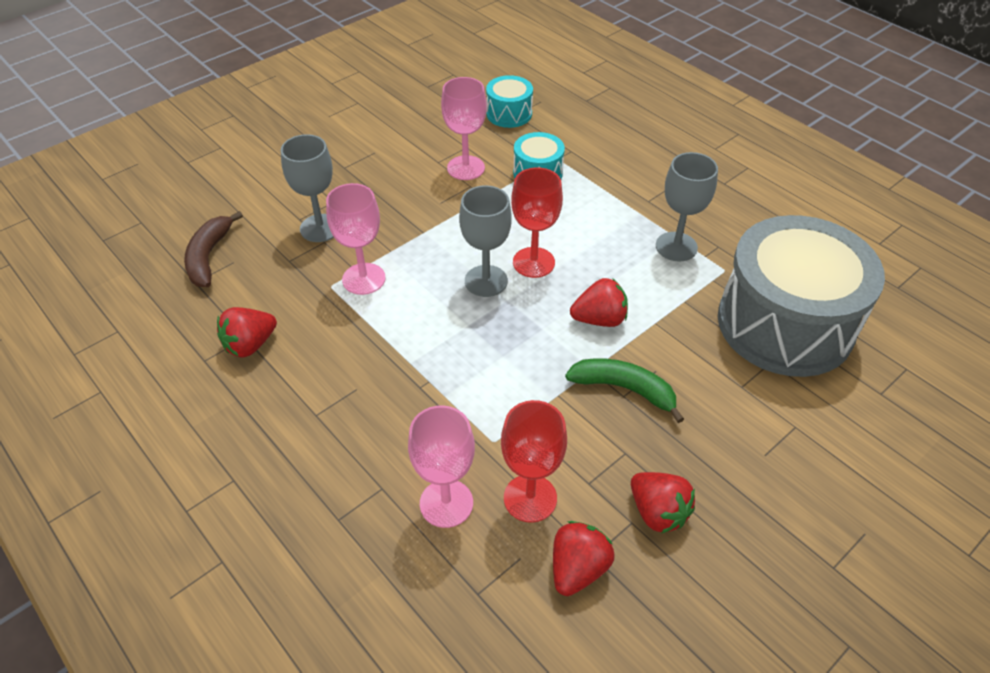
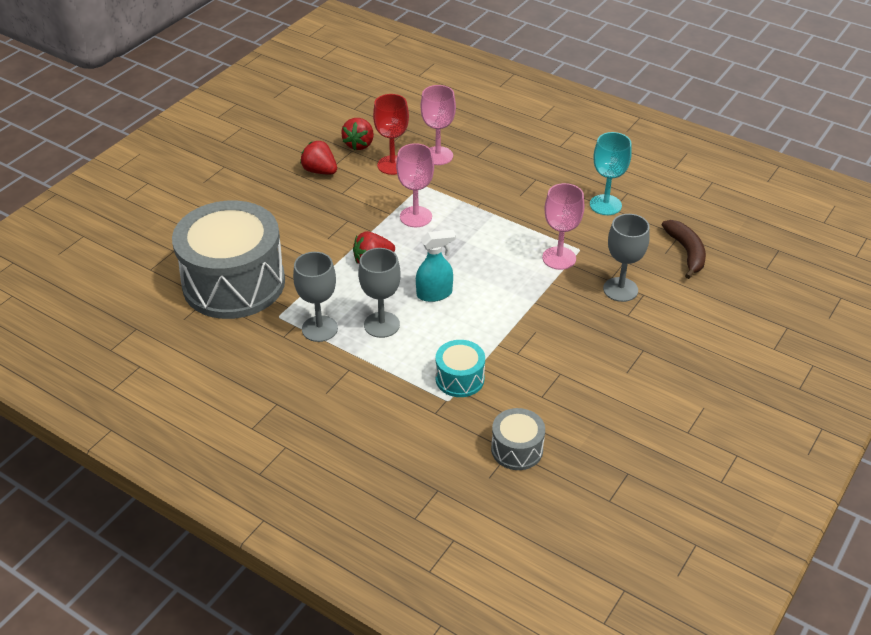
camera: 165 degrees right, 5 degrees down
red strawberry [217,307,277,357] -> turquoise goblet [590,132,632,215]
pink goblet [441,77,487,180] -> pink goblet moved to [396,143,434,227]
grey goblet [459,185,512,297] -> grey goblet moved to [358,248,401,338]
turquoise drum [486,75,533,128] -> grey drum [491,408,545,470]
red goblet [511,167,563,278] -> turquoise spray bottle [416,230,456,302]
green banana [565,358,684,423] -> none

